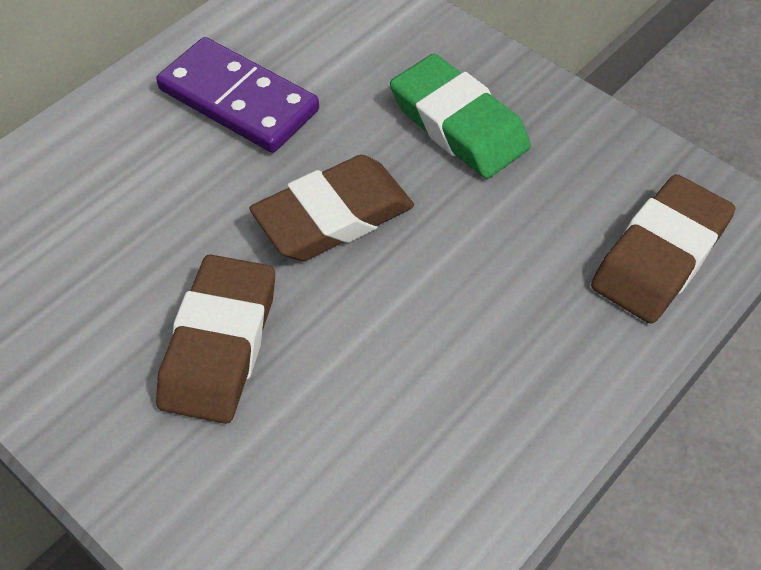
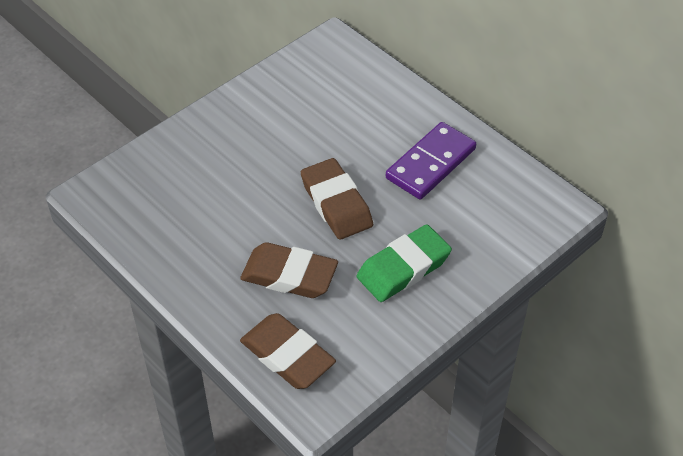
camera: 95 degrees right, 5 degrees down
brown eraser [156,254,275,424] -> brown eraser moved to [240,242,338,298]

